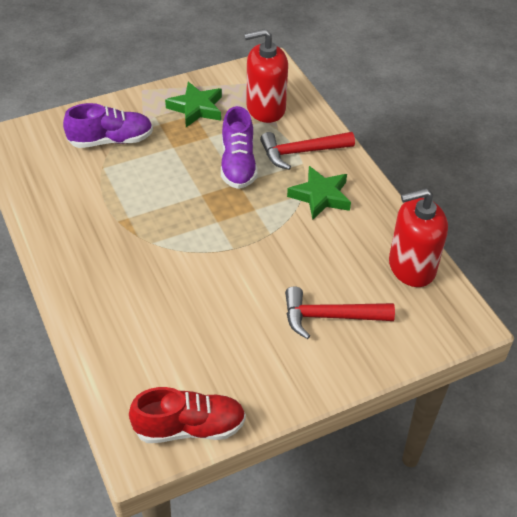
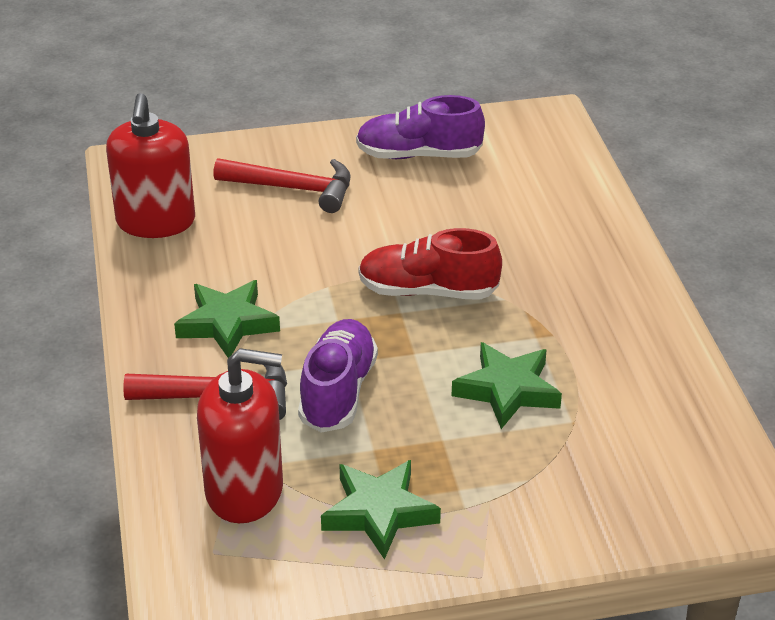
camera: 165 degrees left, 10 degrees down
purple shoe [63,103,153,148] -> purple shoe moved to [356,95,485,159]
red shoe [129,387,246,443] -> red shoe moved to [359,228,502,300]
red soap dispenser [389,188,448,287] -> red soap dispenser turned 90 degrees clockwise [106,93,195,238]
none -> green star [452,342,562,429]

